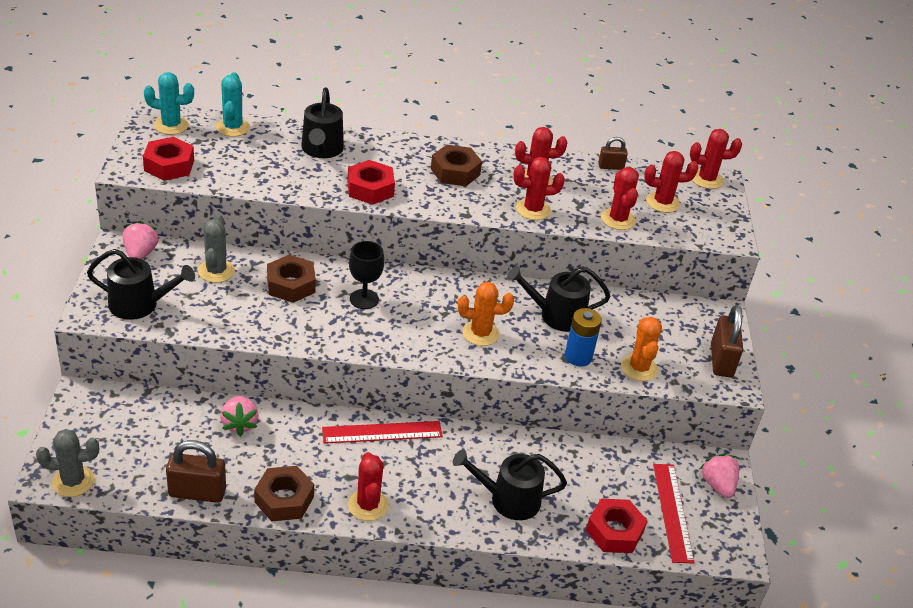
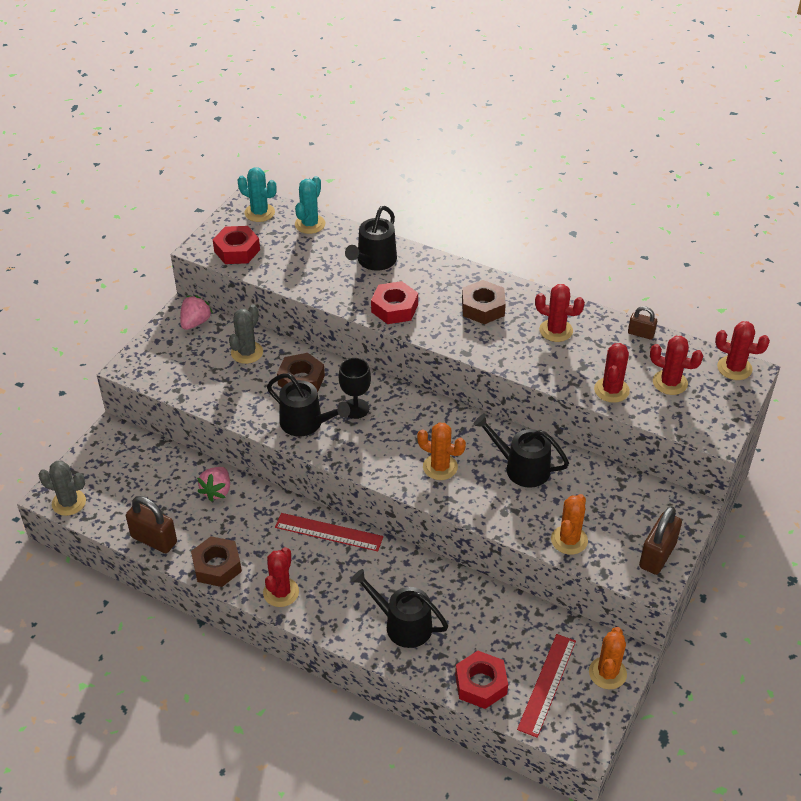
camera: 30 degrees right, 5 degrees up
black watering can [87,249,195,320] -> black watering can moved to [267,373,350,436]
red cactus [513,157,565,220] -> none
blue battery [565,308,602,367] -> none
pink strawberry [700,454,739,498] -> orange cactus [589,627,627,689]

